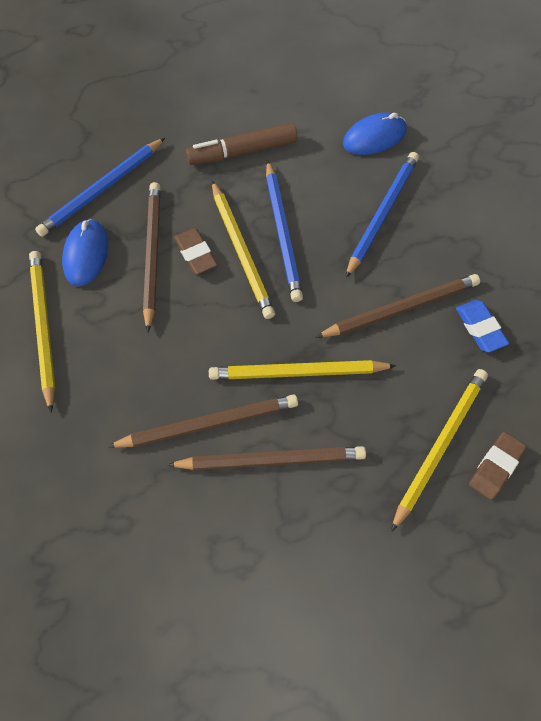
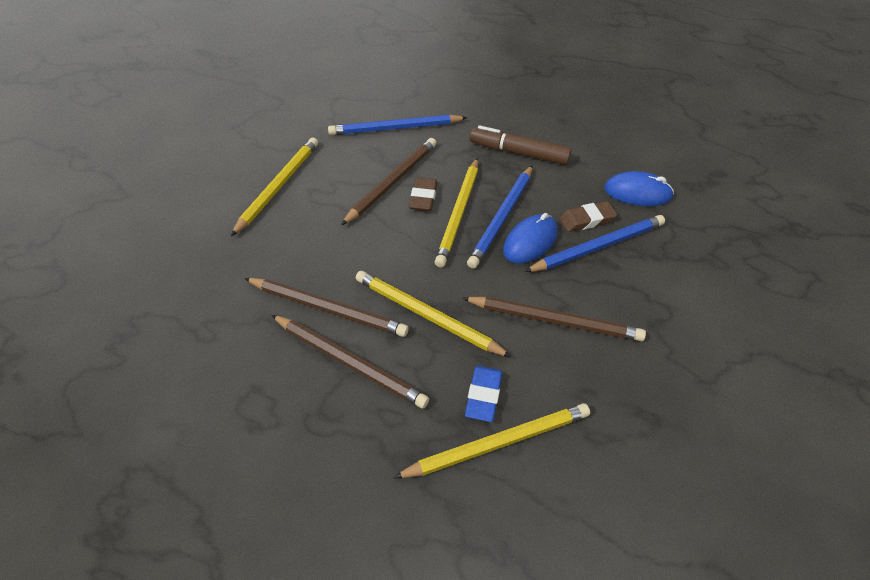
camera: 35 degrees right, 15 degrees down
blue mouse [62,219,108,287] -> blue mouse moved to [503,213,558,264]
blue eraser [456,300,509,353] -> blue eraser moved to [465,366,502,422]
brown eraser [469,432,527,500] -> brown eraser moved to [559,201,617,232]

